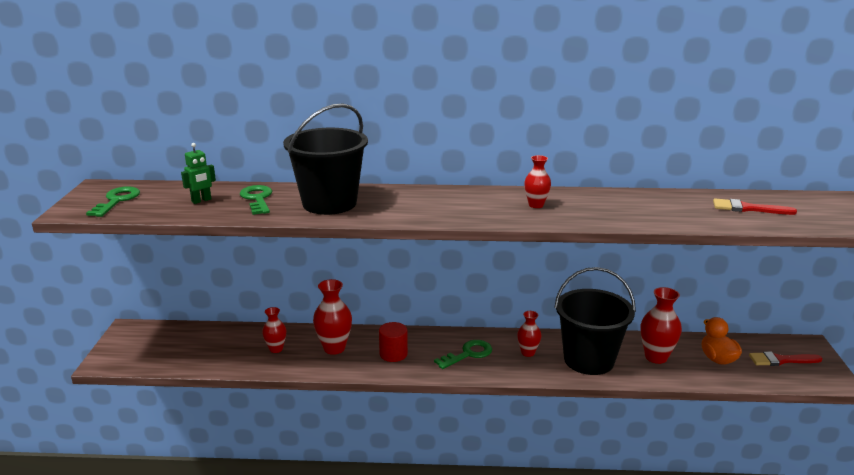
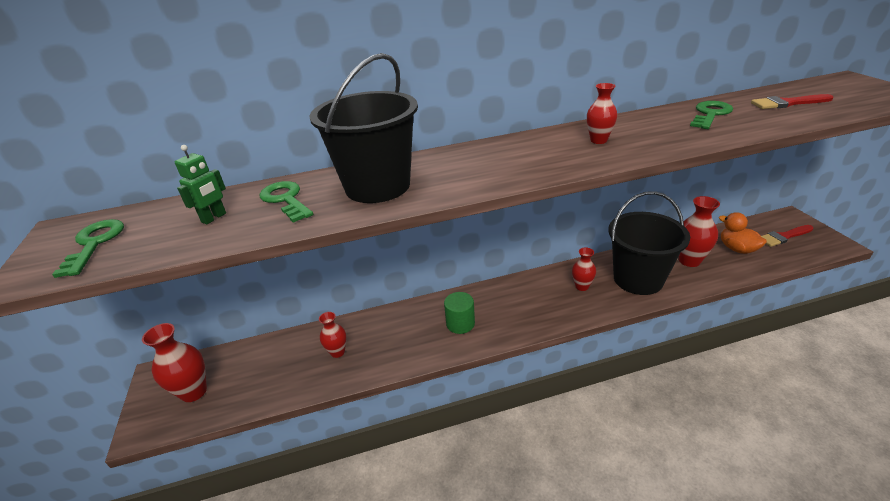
camera: 15 degrees left, 10 degrees up
red vase [313,279,352,355] -> red vase moved to [142,323,207,402]
red cylinder [379,322,408,362] -> green cylinder [444,292,475,334]
green key [434,340,492,369] -> green key moved to [690,101,733,129]

